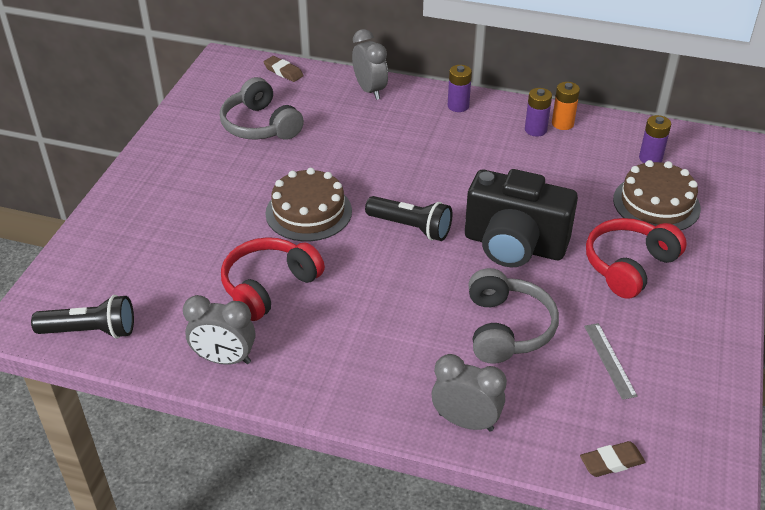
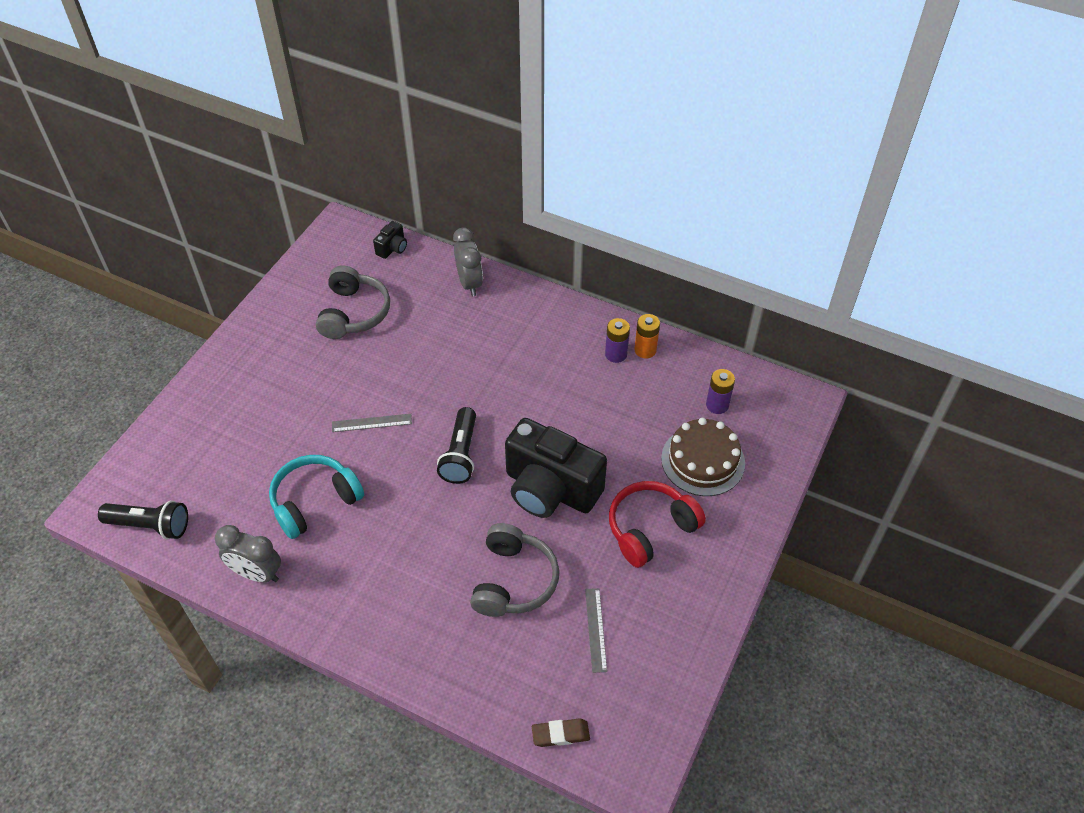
camera: 10 degrees right, 10 degrees up
grey headphones [220,77,304,140] -> grey headphones turned 150 degrees counterclockwise [316,265,390,339]
red headphones [221,237,325,321] -> turquoise headphones [269,455,364,539]
brown eraser [264,56,304,82] -> black camera [373,221,407,259]
brown cake [265,168,352,241] -> grey ruler [332,414,412,432]
black flashlight [365,196,452,241] -> black flashlight turned 60 degrees clockwise [437,407,476,484]
grey clock [432,354,507,431] -> none
purple battery [448,65,472,112] -> none

